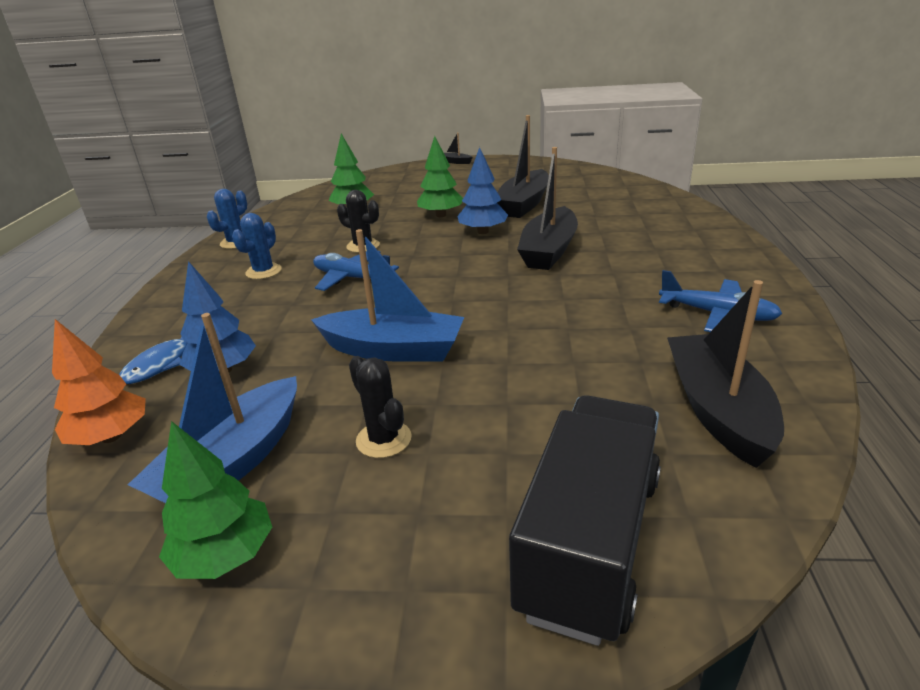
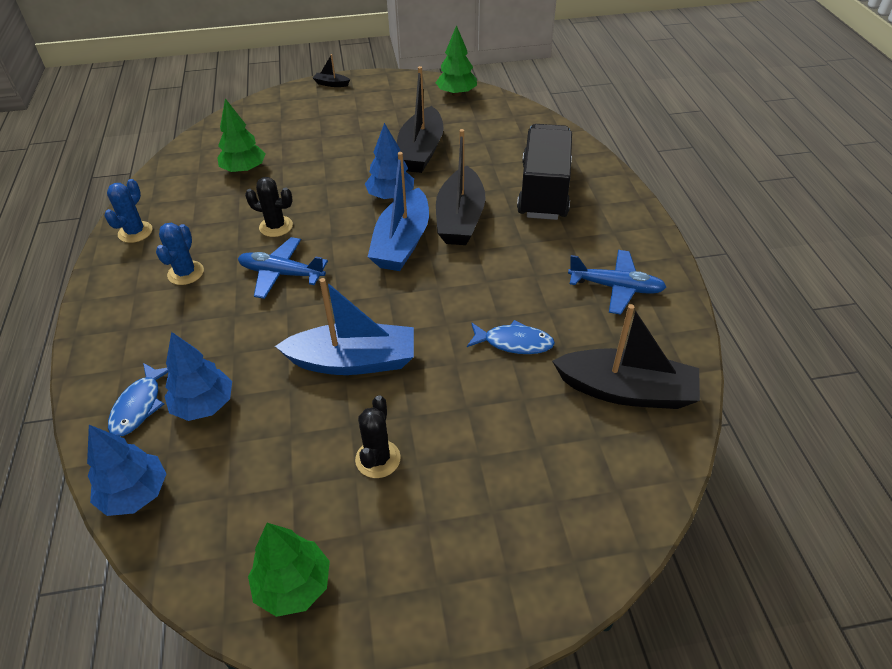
camera: 15 degrees left, 15 degrees up
orange tree [52,319,146,445] -> blue tree [87,425,167,516]
blue boat [128,313,297,503] -> blue boat moved to [368,152,429,271]
black cactus [349,356,411,458] -> black cactus turned 60 degrees clockwise [355,395,401,478]
green tree [417,136,463,217] -> green tree moved to [435,25,477,96]
black truck [509,395,661,646] -> black truck moved to [517,124,572,220]
black boat [667,280,784,468] -> black boat turned 120 degrees clockwise [552,304,700,409]
none -> blue fish [467,320,555,354]

